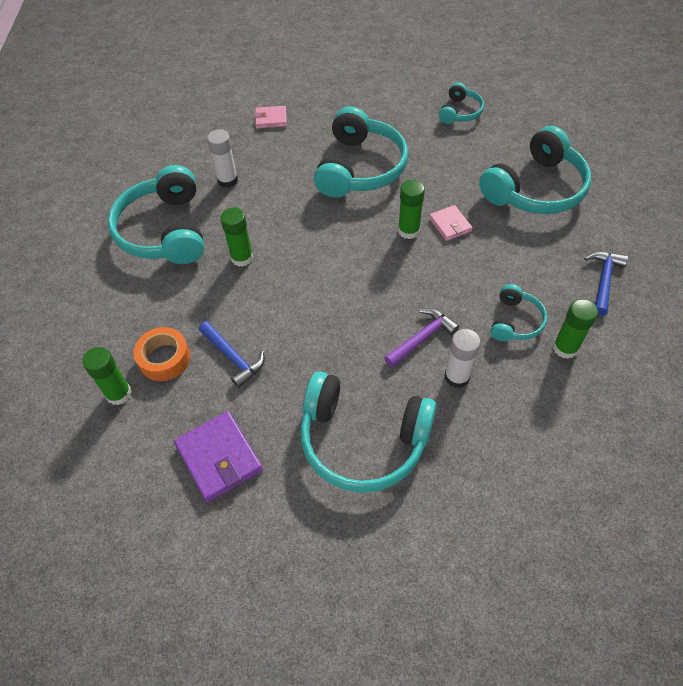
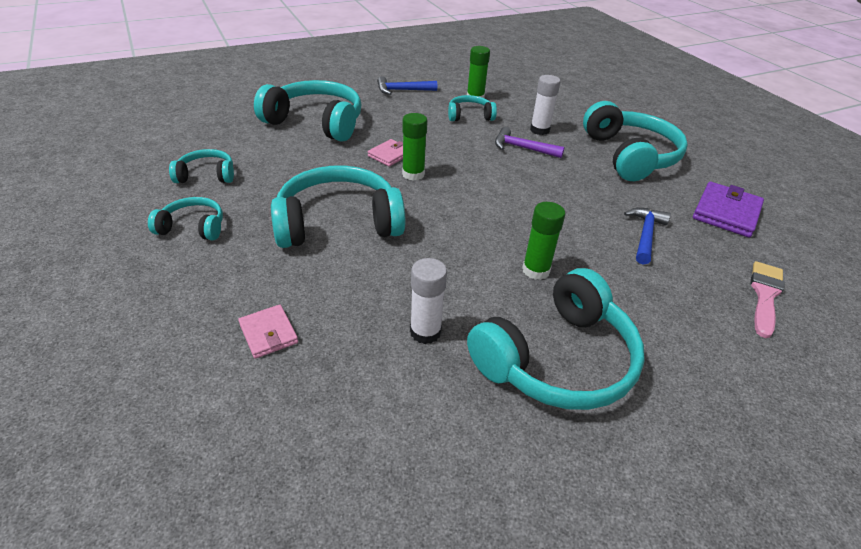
camera: 120 degrees left, 15 degrees down
green glue stick [82,347,132,405] -> pink brush [751,261,784,338]
orange tape [133,327,190,381] -> none
none -> turquoise headphones [148,197,223,240]

